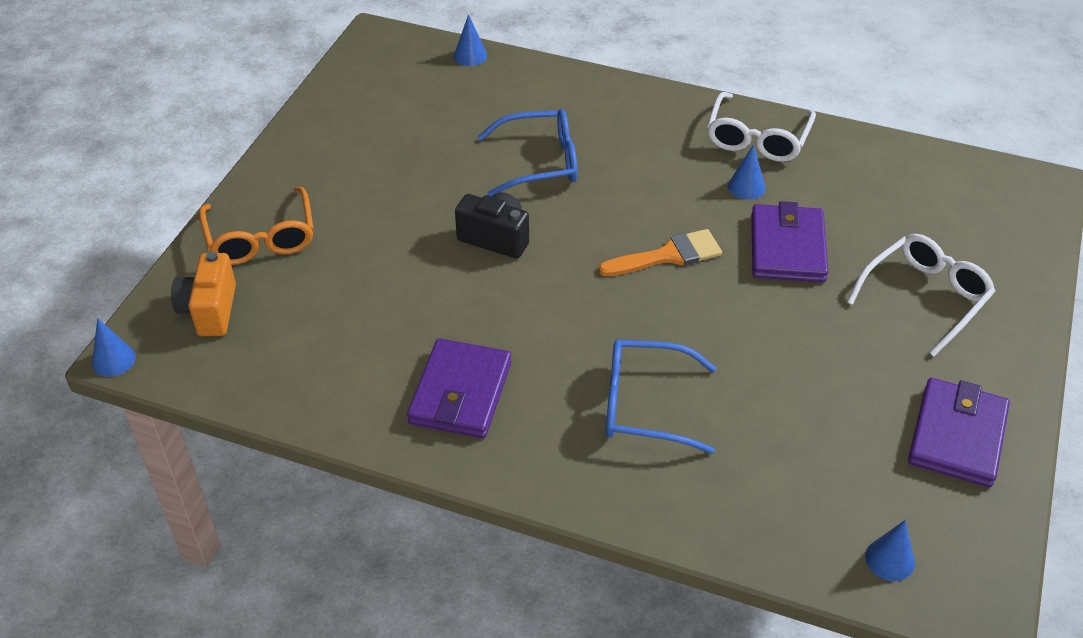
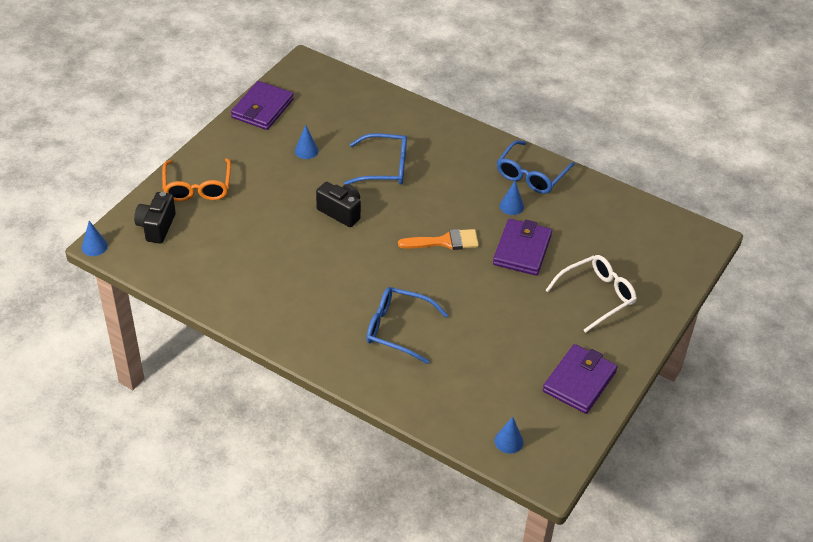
camera: 10 degrees right, 0 degrees up
orange camera [171,251,236,336] -> black camera [134,192,176,244]
purple wallet [407,338,511,438] -> purple wallet moved to [231,81,294,130]
blue cone [454,14,487,66] -> blue cone moved to [295,125,318,159]
white glasses [707,92,816,162] -> blue glasses [497,140,575,194]

